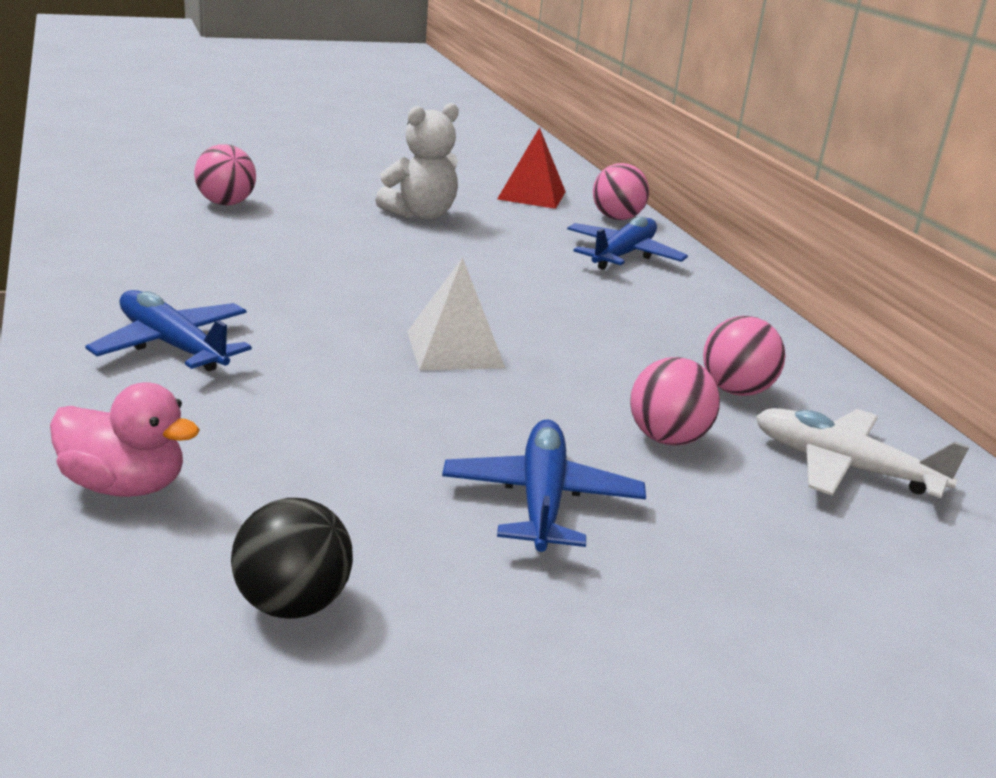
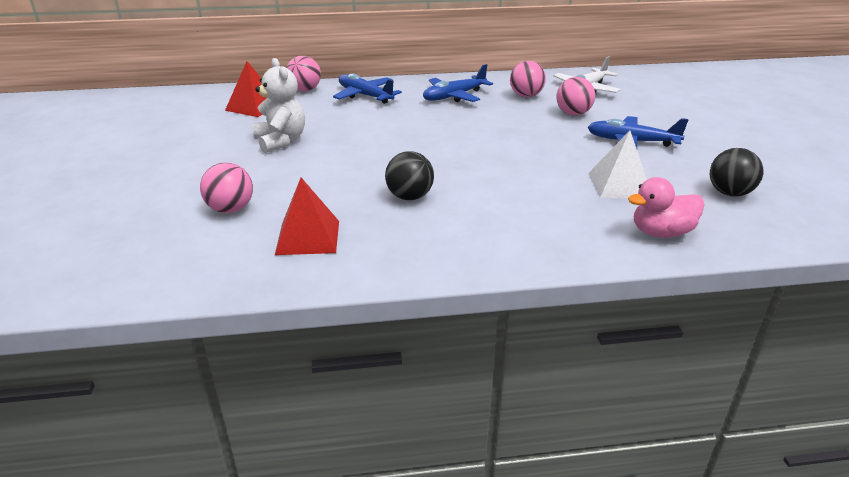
camera: 75 degrees left, 5 degrees up
pink duck [50,383,200,497] -> pink duck turned 135 degrees counterclockwise [628,177,704,238]
blue plane [85,290,252,371] -> blue plane moved to [423,64,493,102]
white pyramid [407,257,506,370] -> white pyramid moved to [588,131,647,198]
none -> red pyramid [275,178,339,255]
none -> black ball [385,151,434,200]

